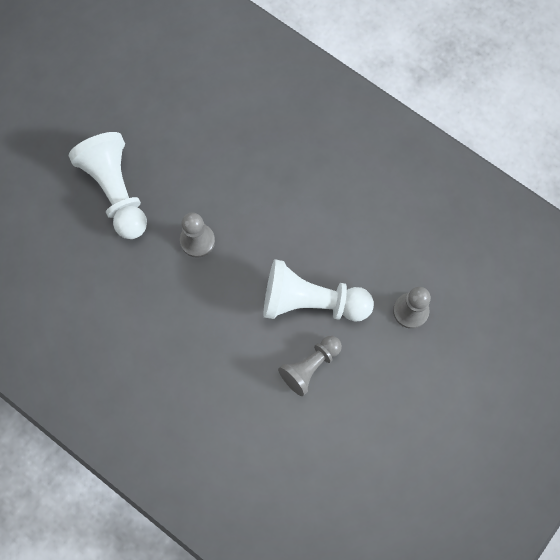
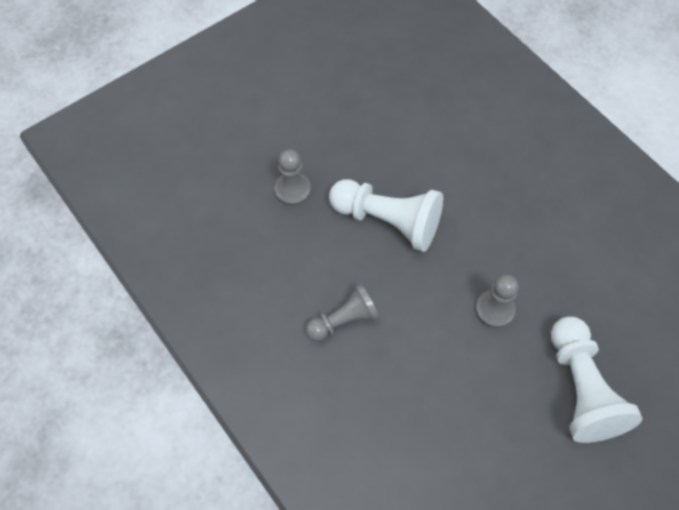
camera: 165 degrees left, 10 degrees down
grey pawn [278,336,342,396] -> grey pawn moved to [306,283,380,341]

